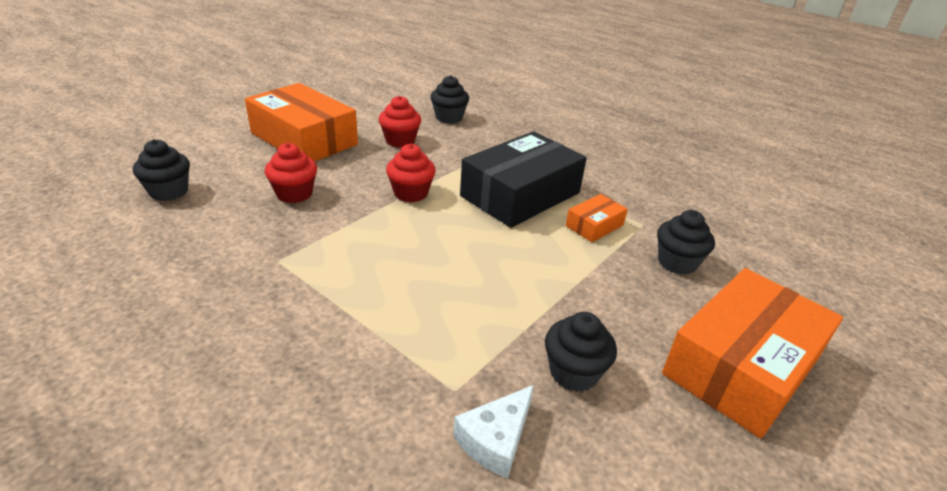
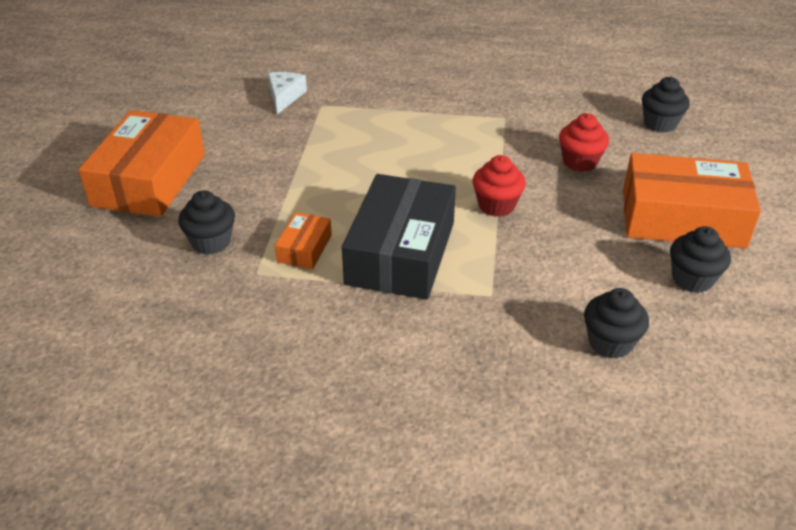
camera: 150 degrees right, 5 degrees up
red cupcake [379,96,421,148] -> none
black cupcake [545,312,617,392] -> black cupcake moved to [670,226,731,293]

